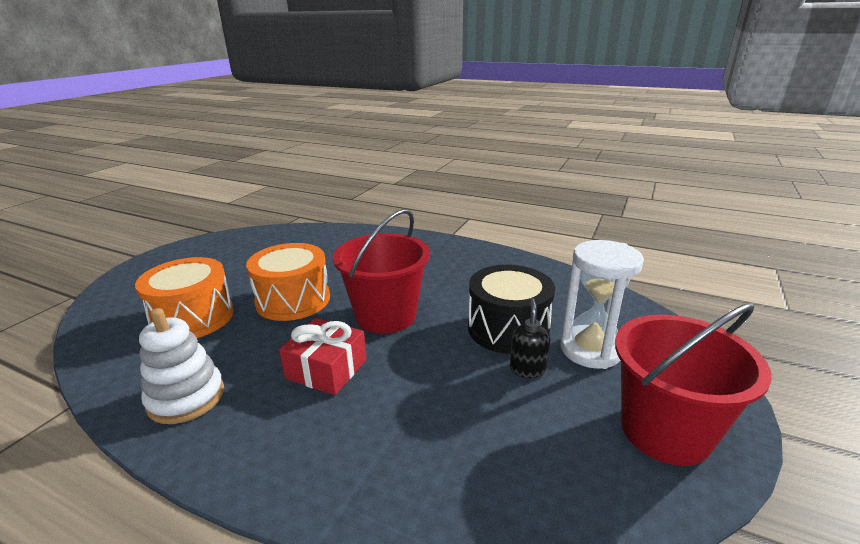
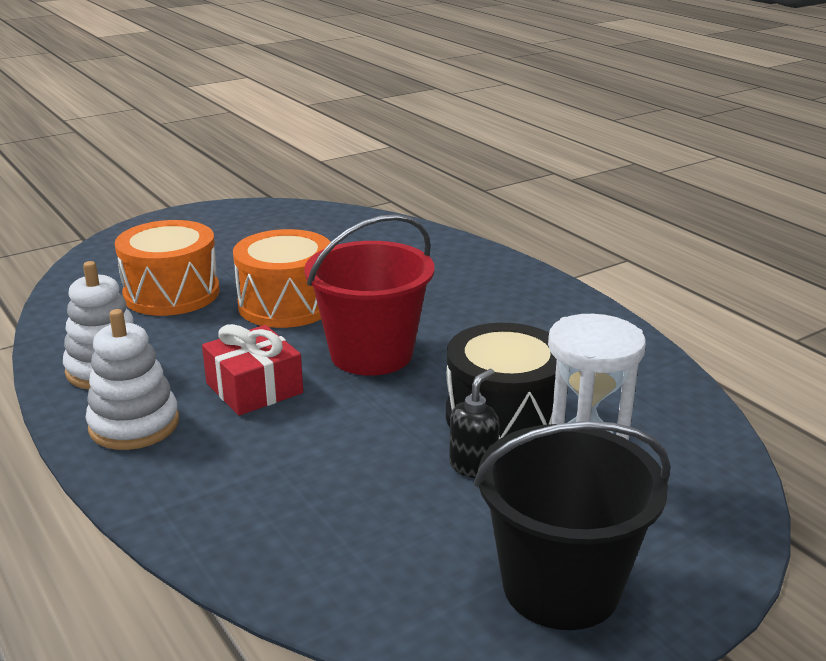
camera: 30 degrees right, 0 degrees up
red bucket [615,303,772,466] -> black bucket [474,421,671,630]
none -> white stacking toy [86,309,179,450]

